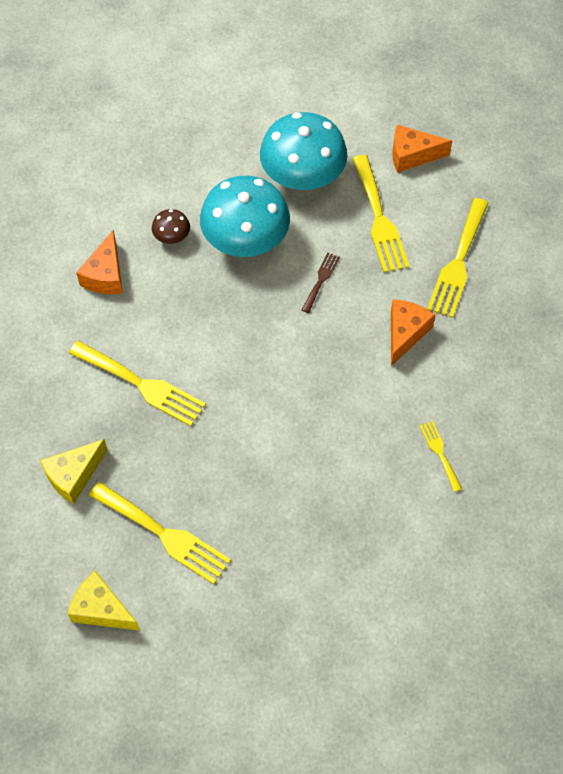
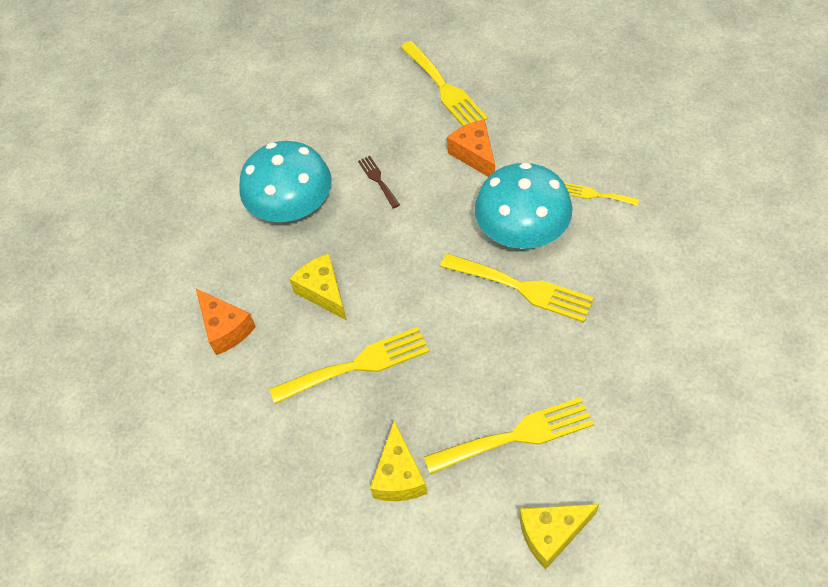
camera: 45 degrees left, 5 degrees down
brown mushroom [152,209,190,244] -> none
turquoise mushroom [260,112,348,190] -> turquoise mushroom moved to [475,162,573,249]
yellow fork [352,155,409,273] -> yellow fork moved to [440,253,594,323]
orange cheese [392,125,452,173] -> none
none -> yellow cheese [289,254,347,321]

